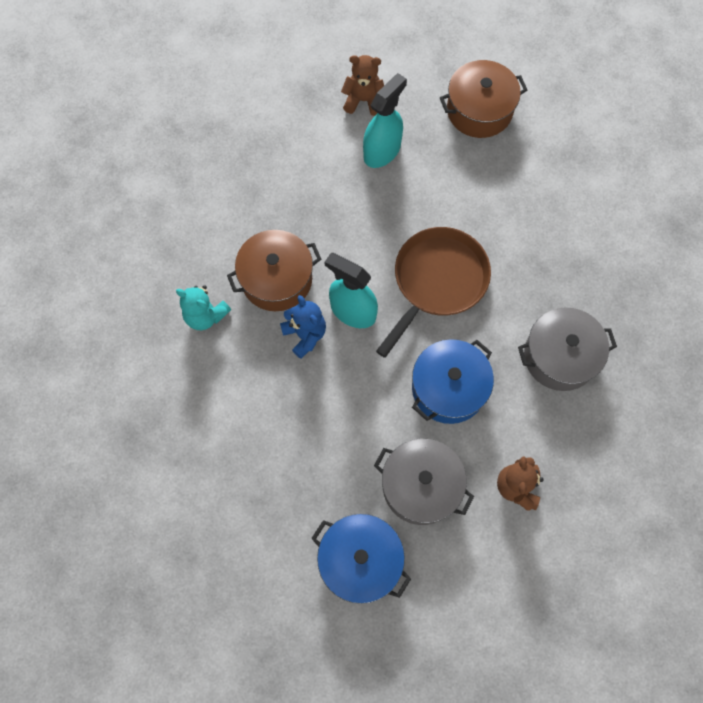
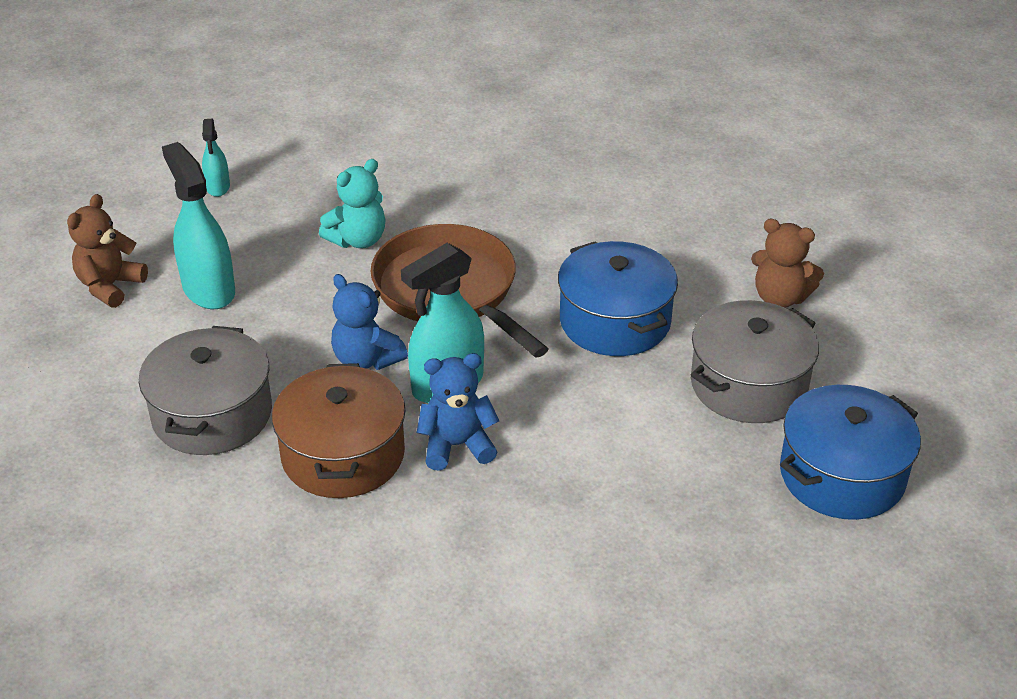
camera: 70 degrees left, 30 degrees down
turquoise teddy bear [176,286,231,330] -> turquoise teddy bear moved to [319,159,385,248]
brown pot [440,60,527,138] -> turquoise spray bottle [202,119,230,197]
grey pot [518,307,617,391] -> grey pot moved to [139,326,272,455]
none -> blue teddy bear [331,274,408,370]

